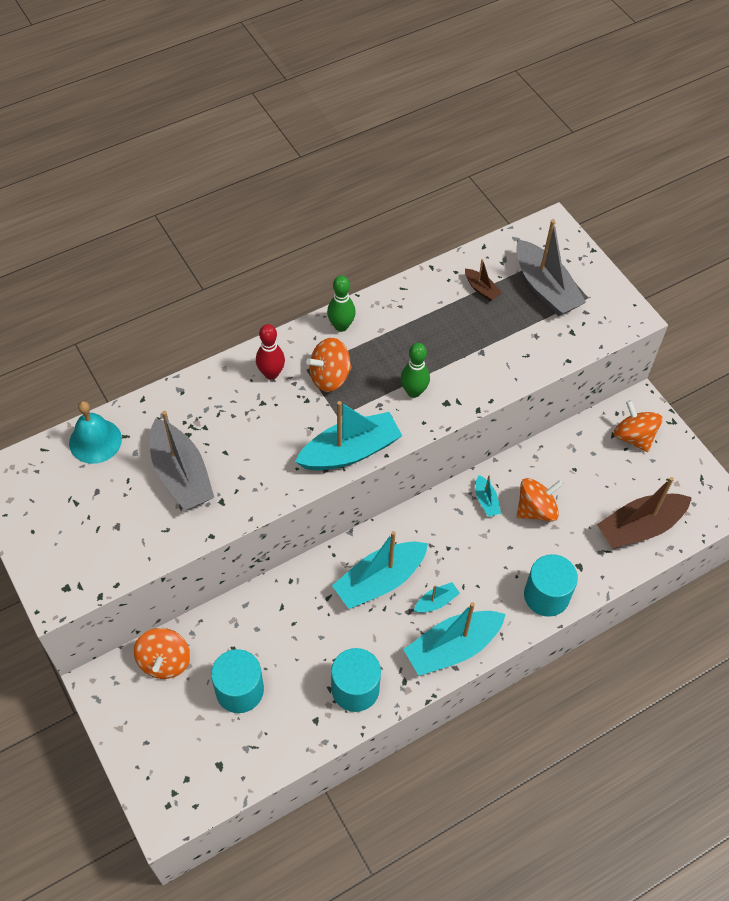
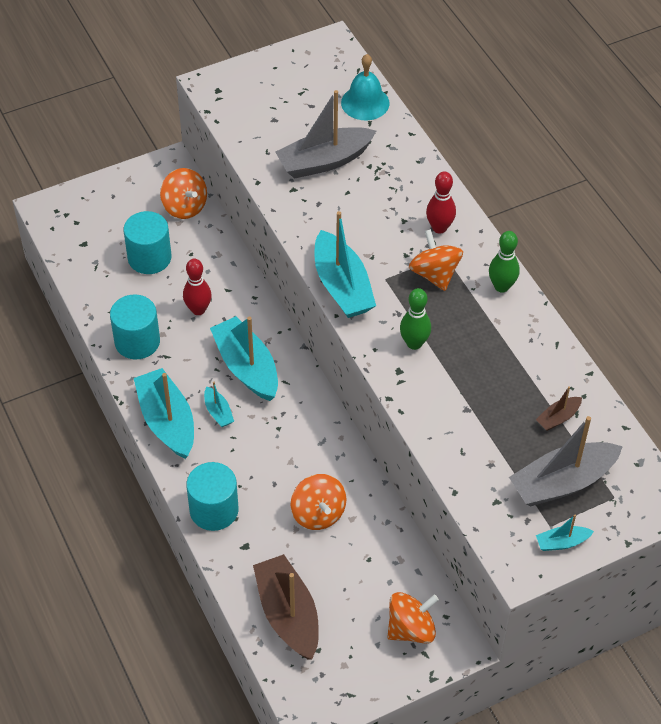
camera: 95 degrees right, 5 degrees down
orange spinning top [134,628,190,679] -> orange spinning top turned 135 degrees counterclockwise [160,168,207,219]
turquoise boat [476,475,501,517] -> turquoise boat moved to [536,514,594,551]
none -> red bowling pin [183,259,212,315]

